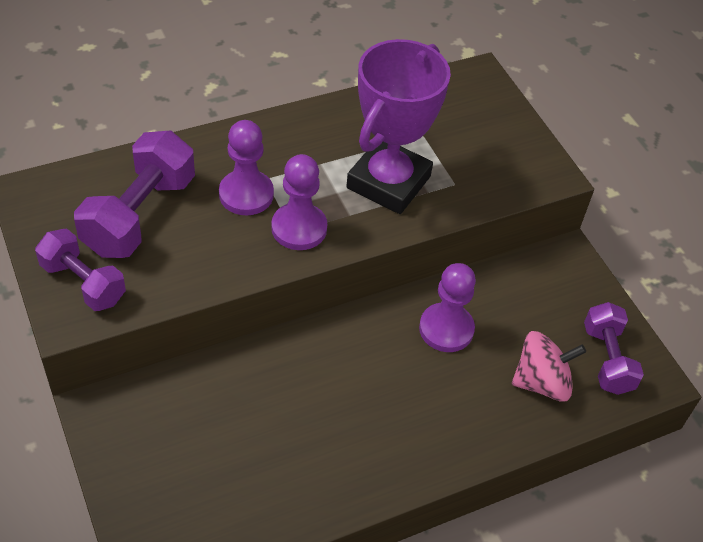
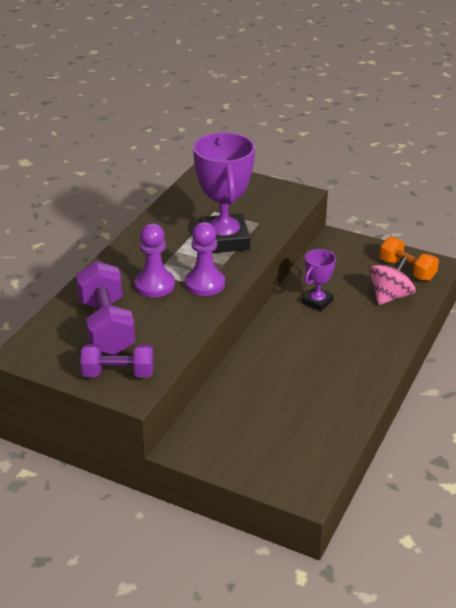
camera: 35 degrees left, 15 degrees down
purple pawn [419,263,476,352] -> purple trophy [302,249,336,311]
purple dumbbell [584,302,644,395] -> orange dumbbell [380,237,439,281]

